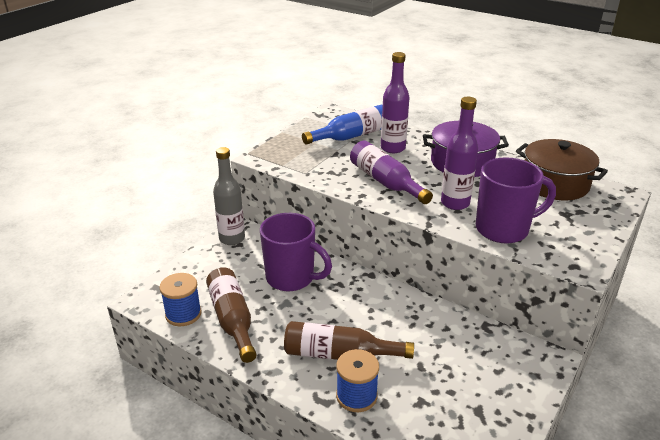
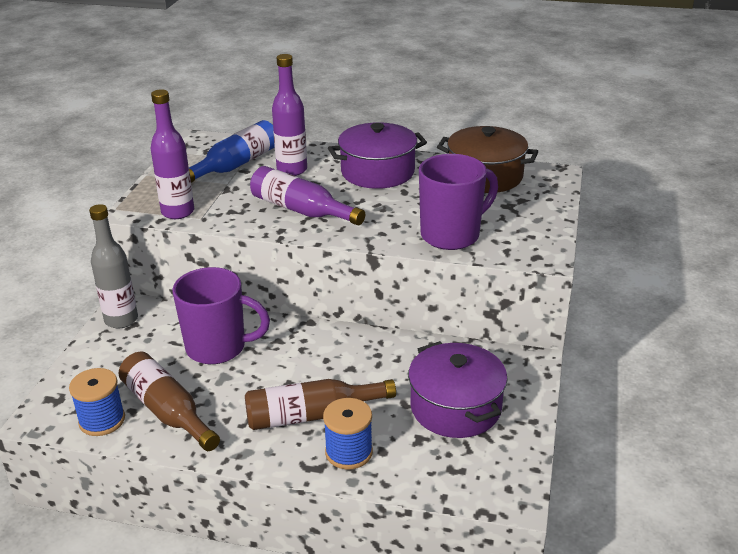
camera: 20 degrees left, 0 degrees up
purple bottle [441,97,478,210] -> purple bottle moved to [150,89,194,219]
none -> purple pot [408,341,508,438]

